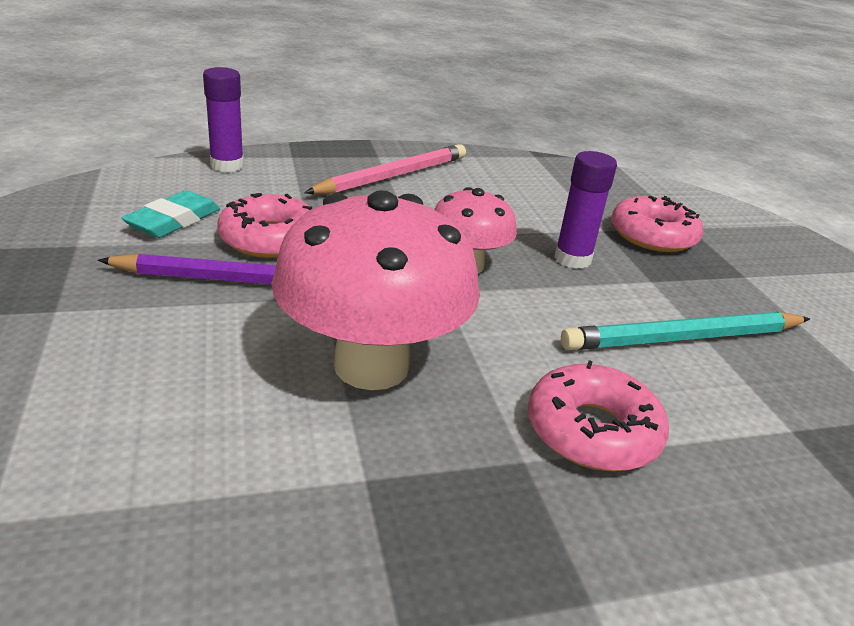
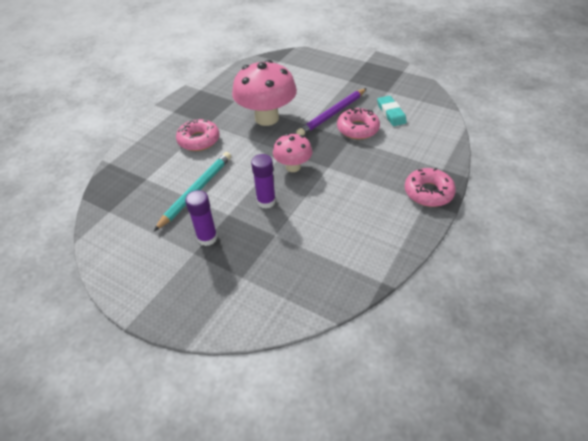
camera: 140 degrees right, 15 degrees up
purple glue stick [203,67,244,172] -> purple glue stick moved to [185,190,217,246]
pink pencil [304,144,466,194] -> none
pink donut [612,196,704,252] -> pink donut moved to [405,168,456,207]

